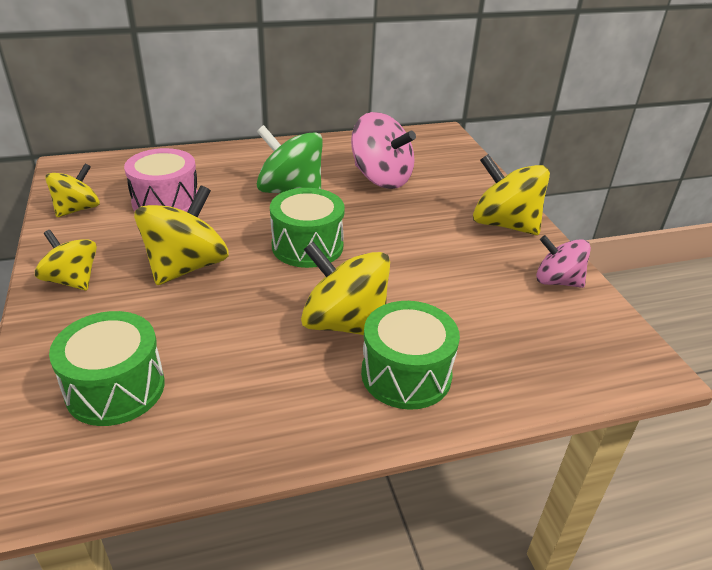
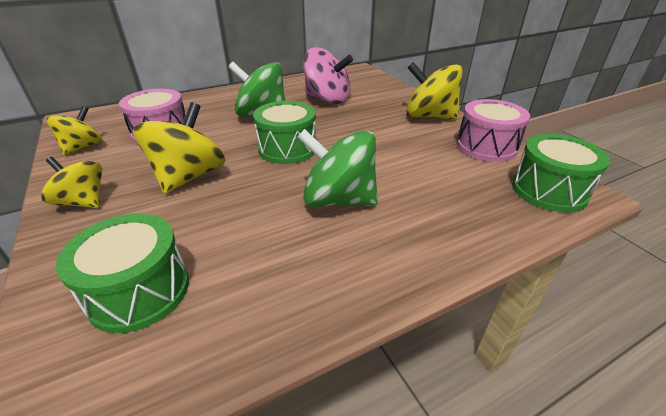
camera: 10 degrees left, 0 degrees up
yellow spinning top [301,242,390,335] -> green spinning top [297,129,378,207]
green drum [361,301,460,410] -> green drum moved to [512,134,610,212]
pink spinning top [536,235,591,288] -> pink drum [457,99,530,162]

